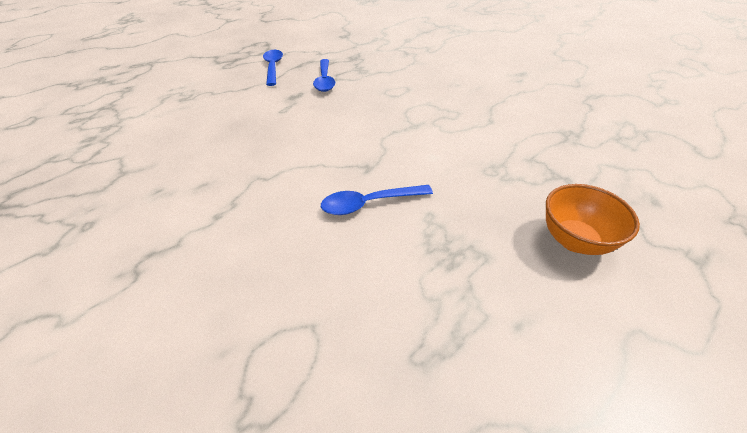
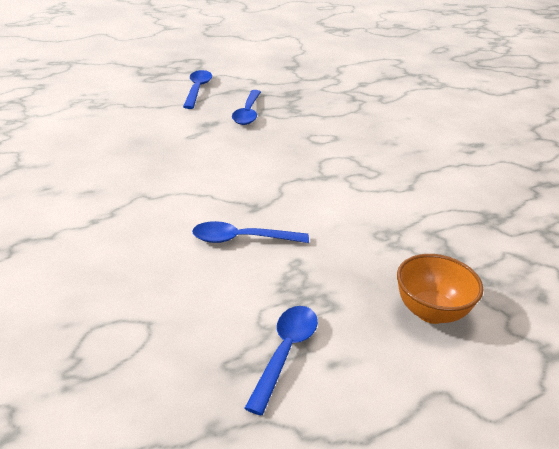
camera: 10 degrees right, 10 degrees down
none -> blue spoon [244,306,318,415]

